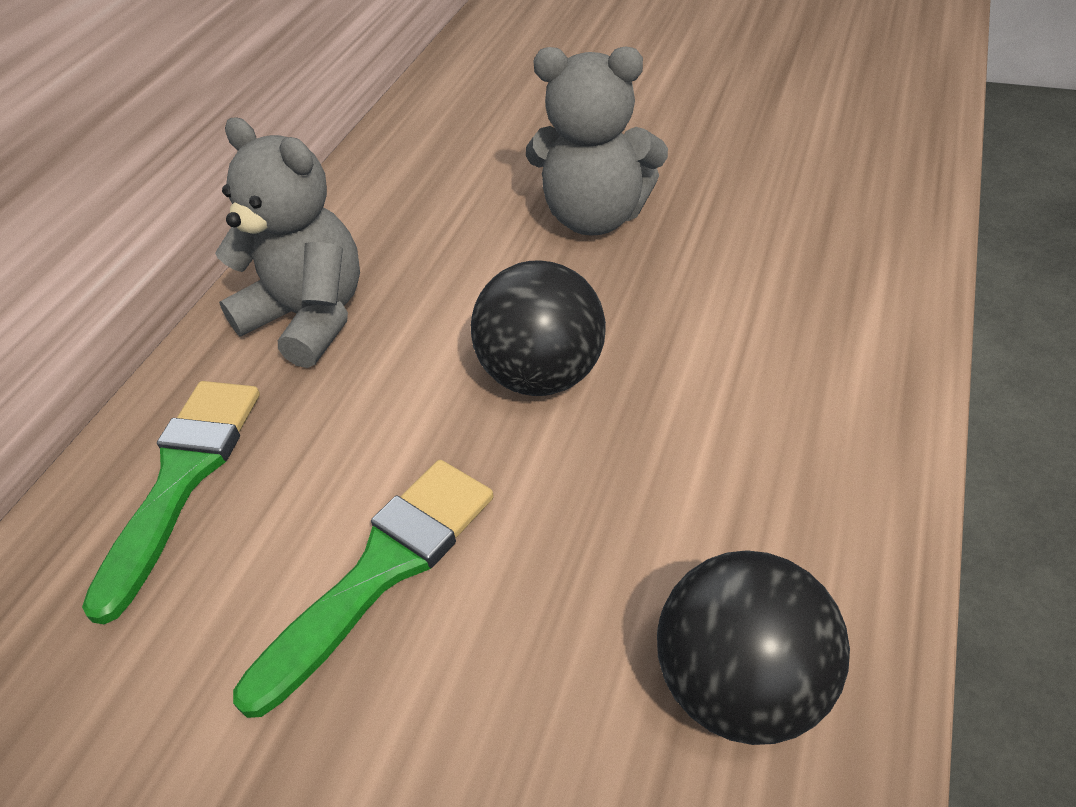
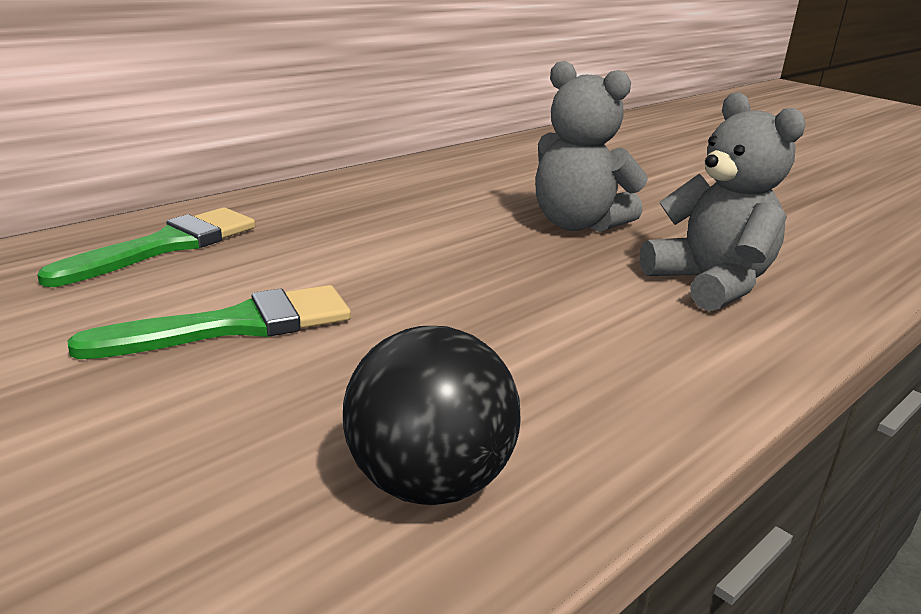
camera: 20 degrees right, 20 degrees down
grey teddy bear [215,117,360,368] -> grey teddy bear moved to [640,92,806,311]
black ball [471,260,606,396] -> none

